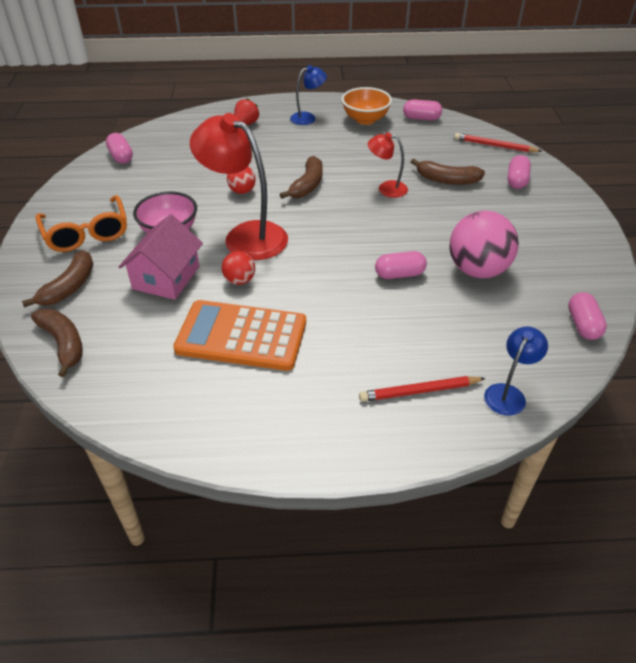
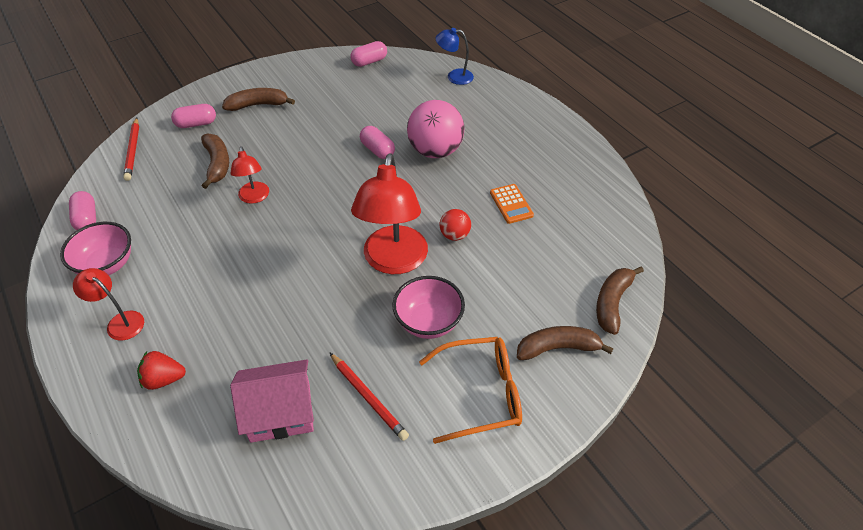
camera: 120 degrees left, 5 degrees up
orange glasses [36,195,127,252] -> orange glasses turned 45 degrees clockwise [419,337,522,444]
pink capsule [106,133,133,164] -> none
pink house [119,214,203,300] -> pink house moved to [230,359,314,443]
orange calculator [173,300,306,371] -> orange calculator [490,184,534,224], size x0.47
red ball [227,167,256,194] -> none
brown banana [280,156,323,199] -> brown banana moved to [222,88,295,111]
blue lamp [290,65,327,125] -> red lamp [73,268,144,341]
orange bowl [341,87,392,125] -> pink bowl [60,222,131,275]
red pencil [359,376,486,402] -> red pencil moved to [329,352,409,441]
pink ball [449,210,519,278] -> pink ball moved to [407,100,465,158]

